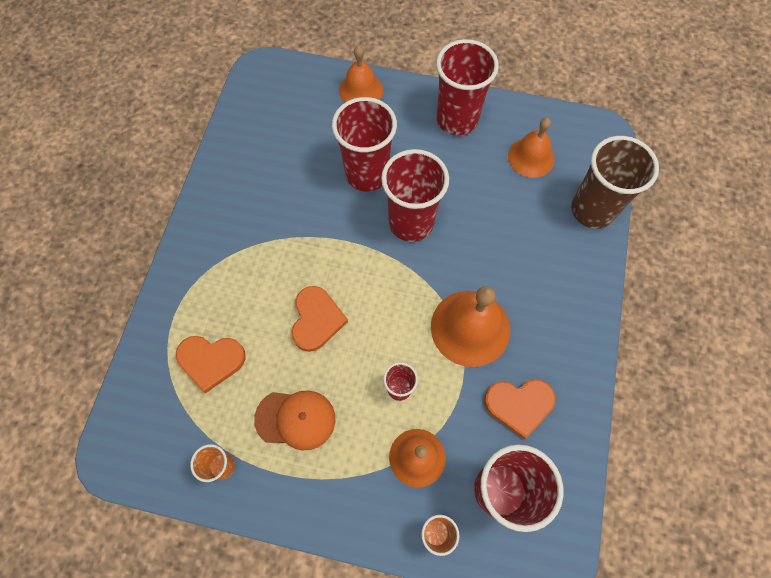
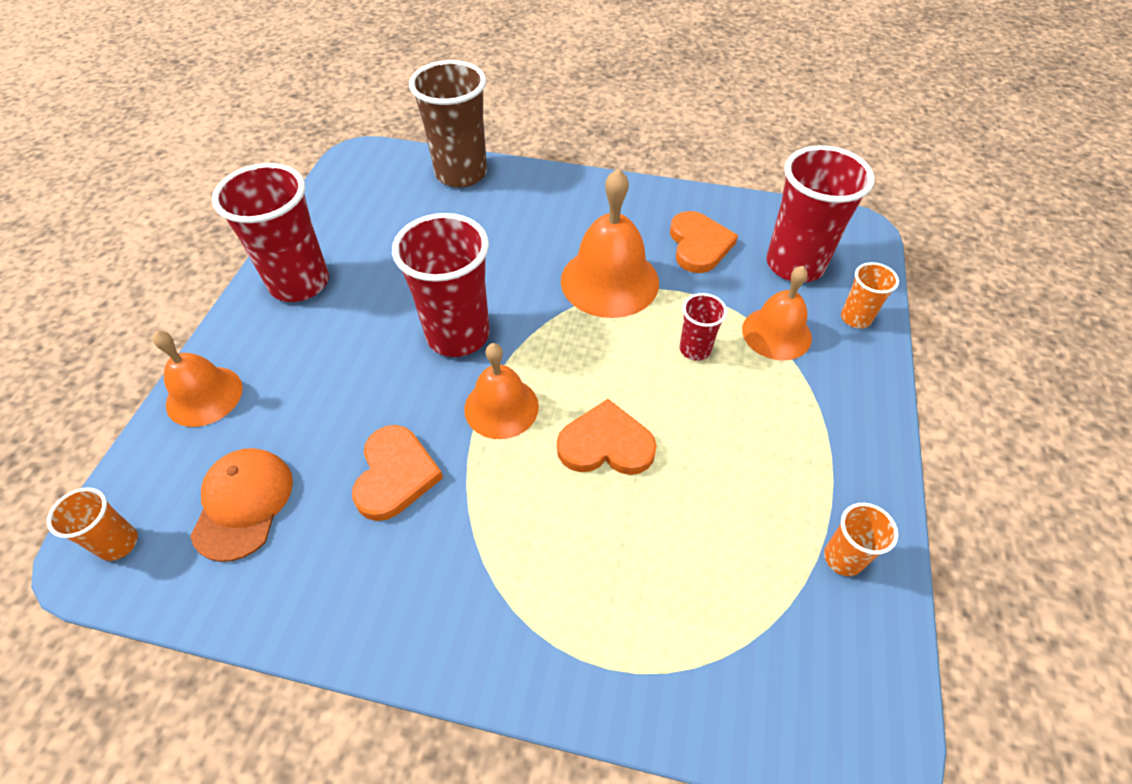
camera: 90 degrees left, 15 degrees down
orange heart [176,336,246,393] -> orange heart moved to [352,425,443,521]
orange cap [254,390,335,451] -> orange cap moved to [190,448,293,562]
red cup [332,97,397,192] -> none
orange bell [508,118,554,178] -> orange bell moved to [464,343,539,439]
none -> orange cup [47,487,138,561]

